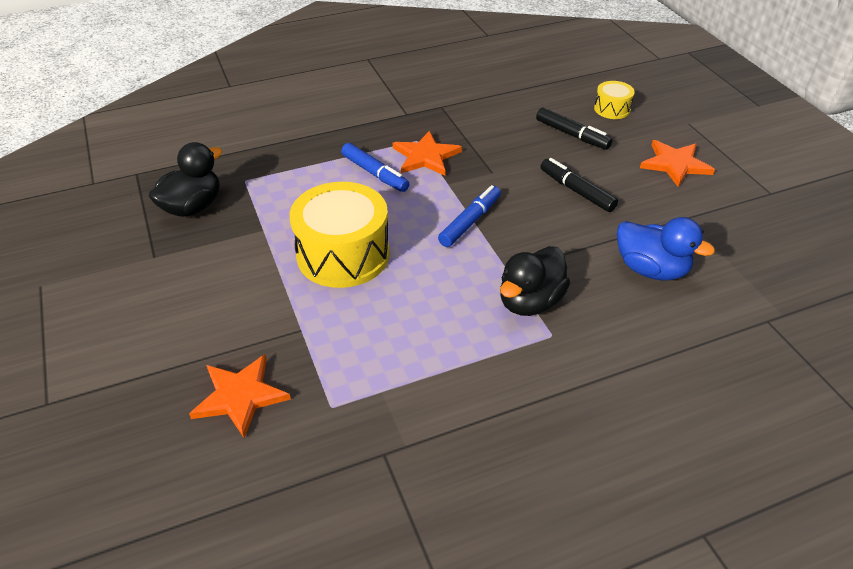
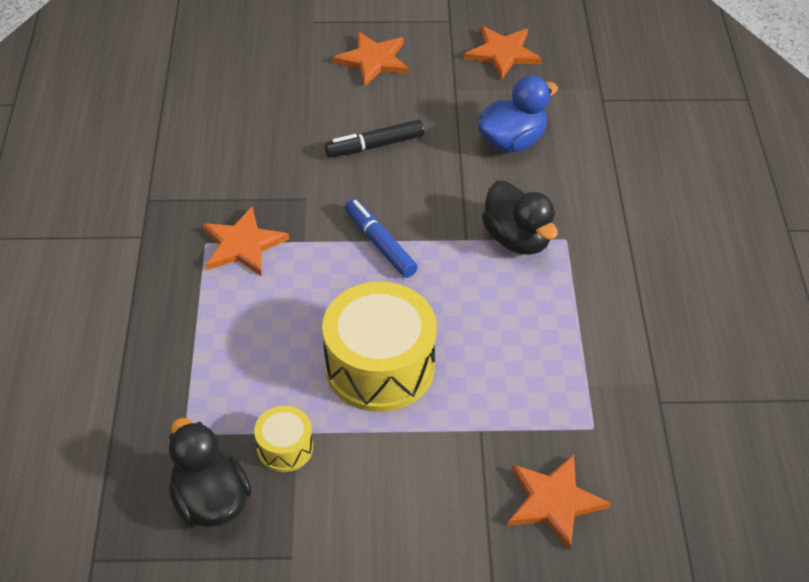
camera: 70 degrees left, 5 degrees up
blue marker [341,143,409,192] -> none
black marker [536,108,612,150] -> none
yellow drum [594,81,635,119] -> yellow drum moved to [254,406,313,472]
none -> orange star [464,26,542,80]

